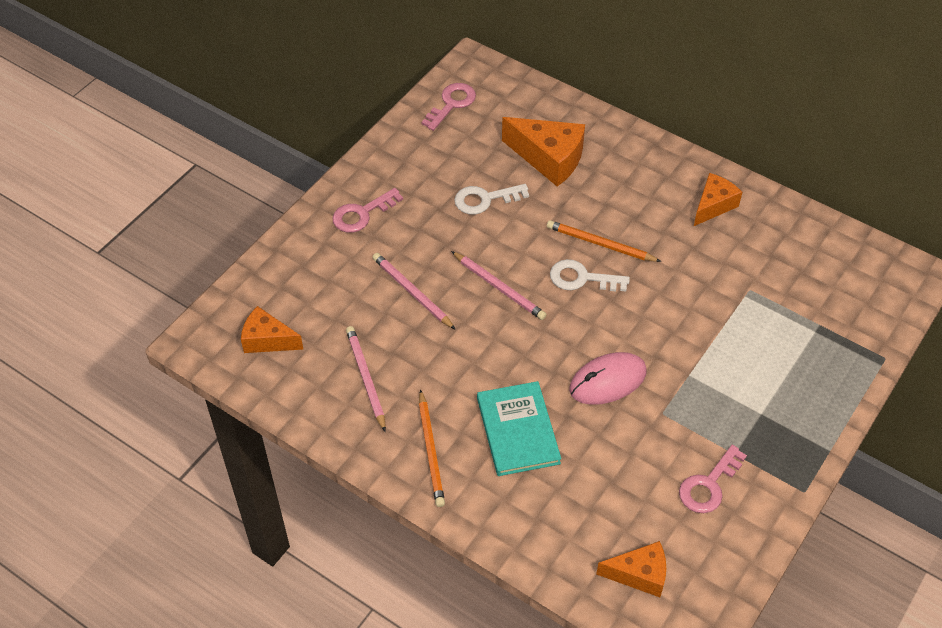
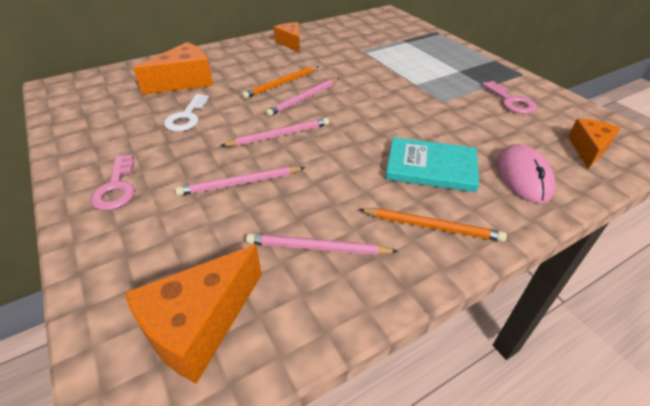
camera: 65 degrees left, 10 degrees down
orange cheese [241,306,304,353] -> orange cheese [125,245,262,384], size x1.56
pink key [422,83,476,131] -> none
white key [550,259,630,291] -> pink pencil [266,78,340,117]
pink mouse [569,352,647,405] -> pink mouse moved to [497,144,555,203]

